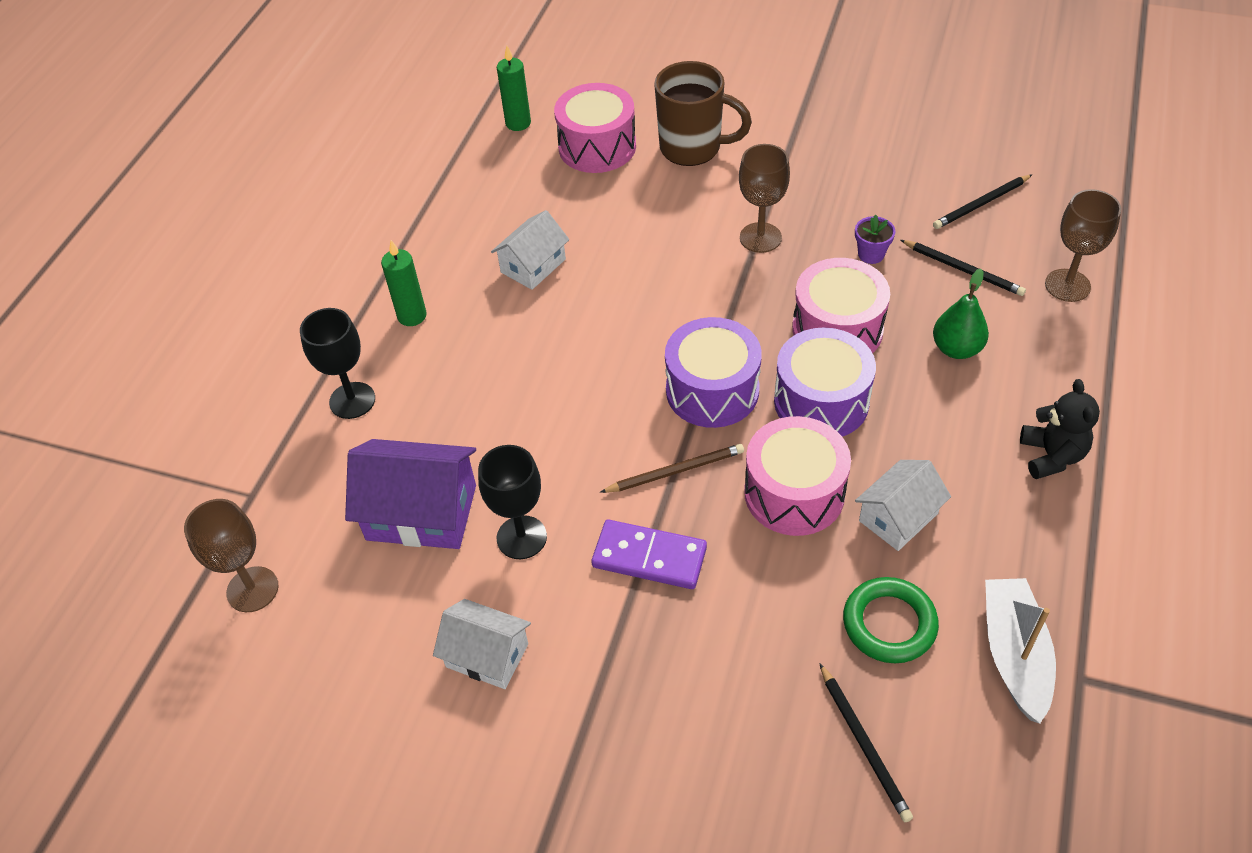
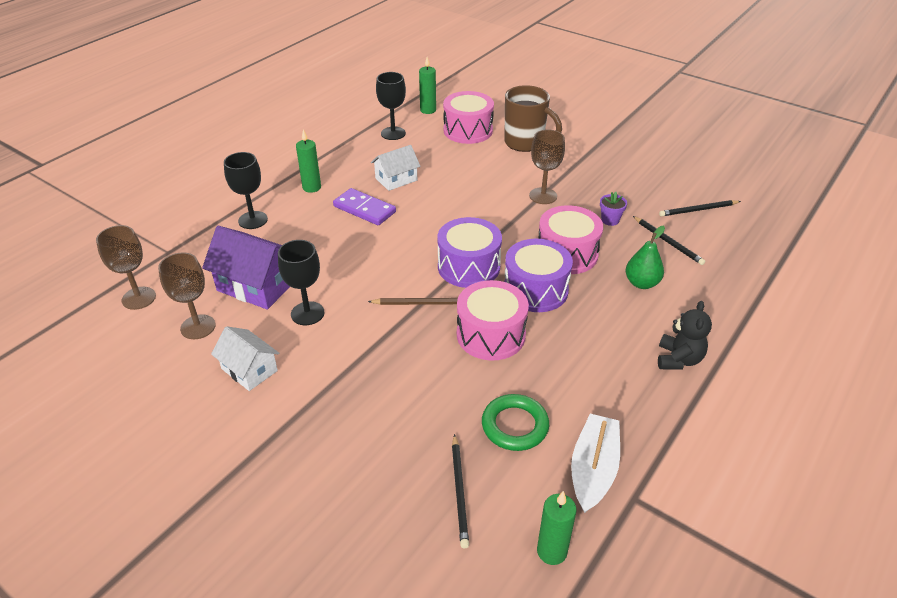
camera: 15 degrees right, 10 degrees down
purple domino [591,520,707,589] -> purple domino moved to [333,188,396,225]
white house [855,460,951,551] -> none
brown goblet [1045,189,1121,302] -> brown goblet moved to [158,252,216,339]
none -> black goblet [376,72,406,140]
none -> green candle [537,491,577,565]

